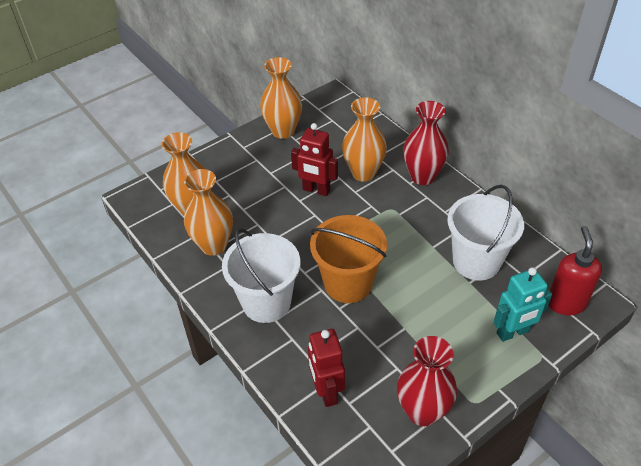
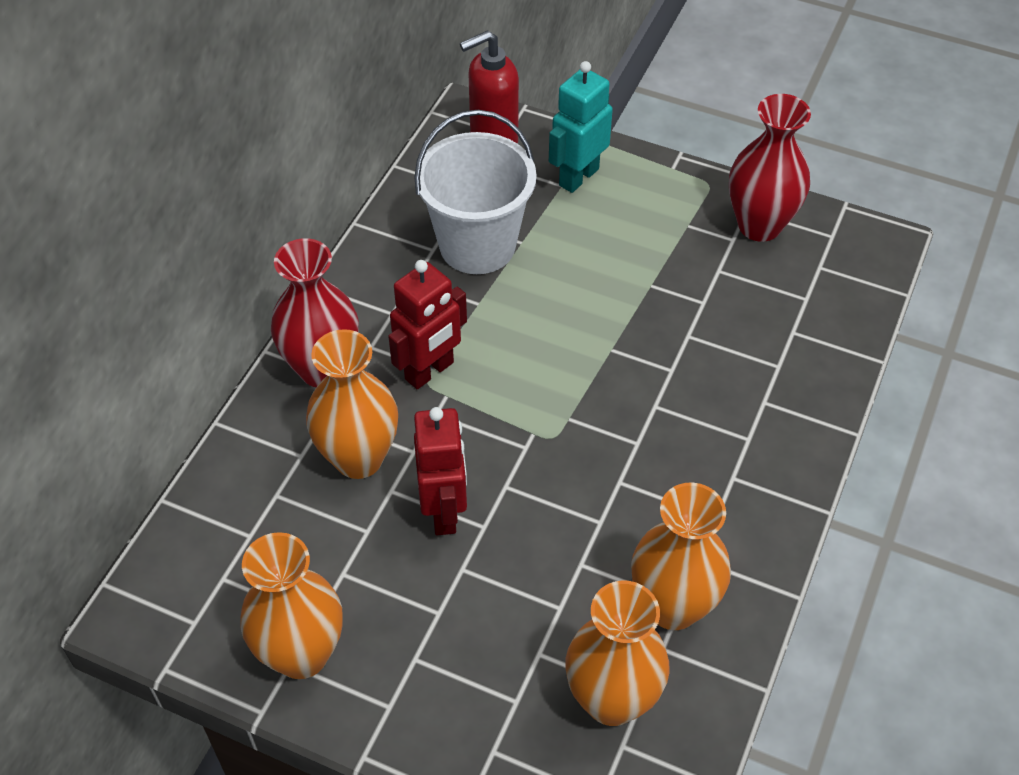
camera: 120 degrees left, 5 degrees up
white bucket [222,228,300,323] -> none
red robot [308,329,345,407] -> red robot moved to [388,260,467,389]
orange bucket [310,215,387,303] -> none
turquoise robot [493,267,552,342] -> turquoise robot turned 90 degrees counterclockwise [549,61,613,193]

